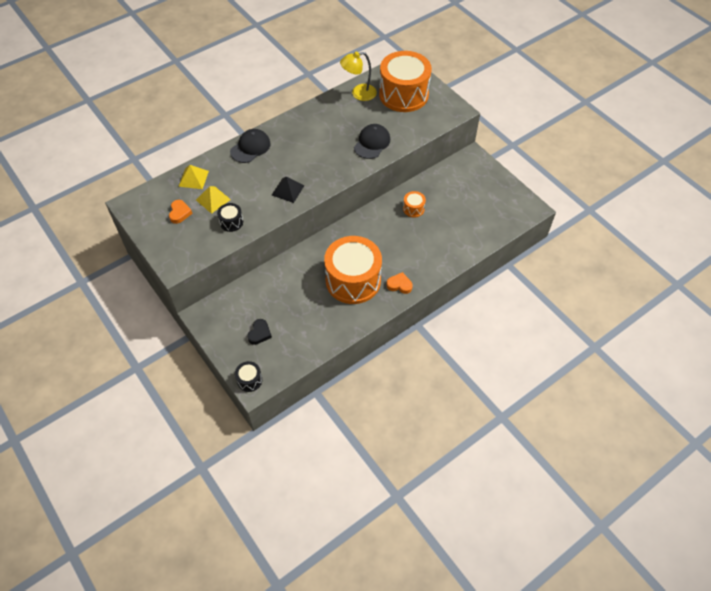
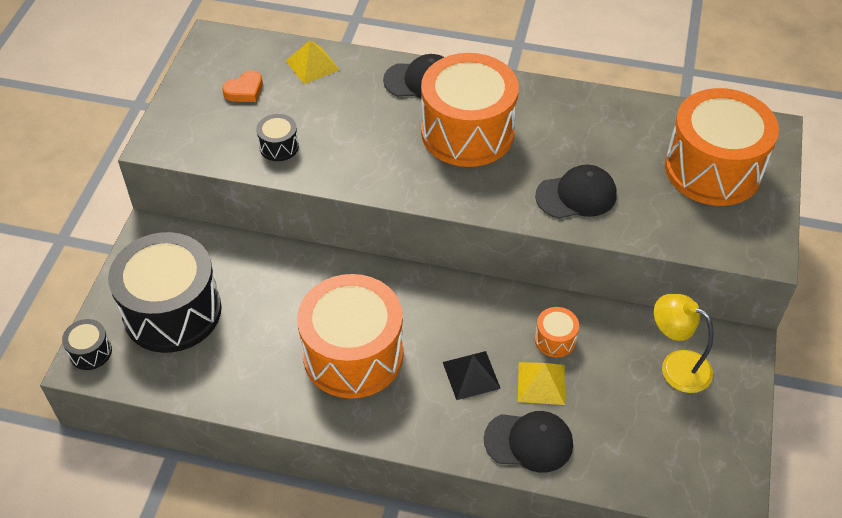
camera: 50 degrees right, 5 degrees down
yellow pyramid [196,186,231,214] -> yellow pyramid moved to [518,362,565,405]
black heart [247,319,272,345] -> black drum [108,232,222,353]
black pyramid [272,177,305,203] -> black pyramid moved to [443,351,501,400]
yellow lamp [340,52,377,101] -> yellow lamp moved to [654,294,713,393]
orange heart [387,272,413,294] -> none
none -> orange drum [421,53,519,167]
none -> black cap [484,411,573,473]

